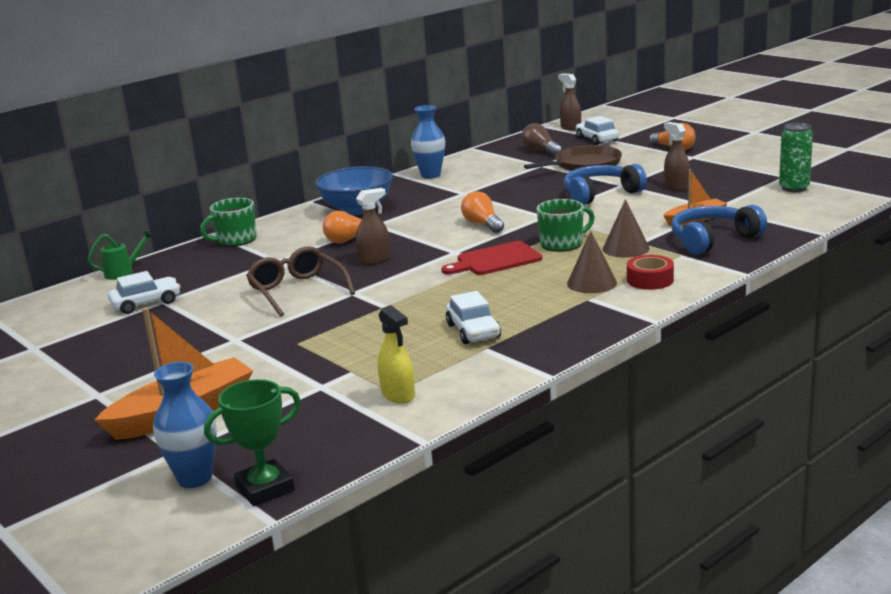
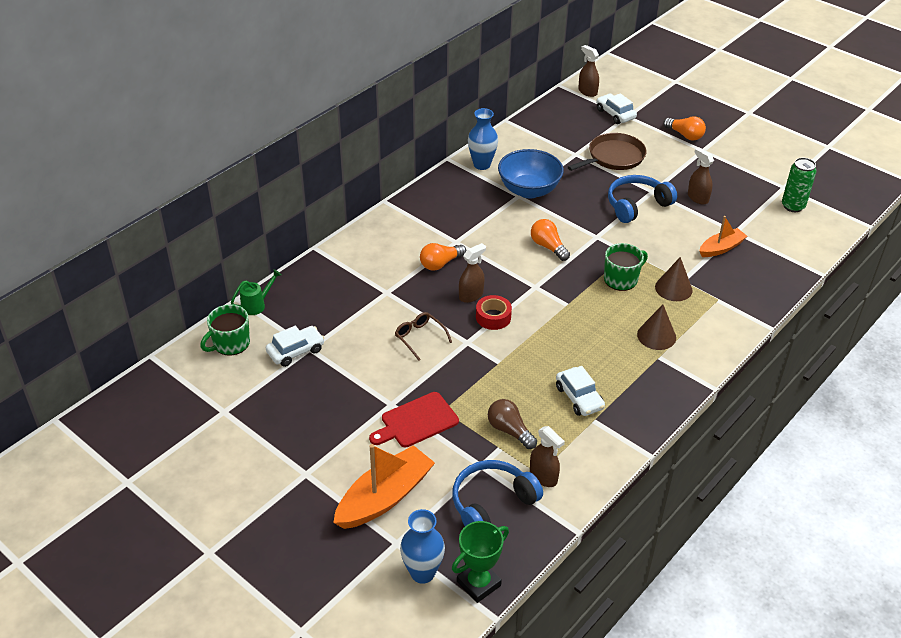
camera: 10 degrees left, 20 degrees up
green mug [200,198,257,247] -> green mug moved to [200,305,250,356]
brown glasses [246,246,355,317] -> brown glasses [395,312,452,361], size x0.64
blue bowl [315,166,393,215] -> blue bowl moved to [498,149,564,198]
yellow spray bottle [378,305,415,404] -> brown spray bottle [530,426,565,487]
red cutting board [441,241,542,275] -> red cutting board moved to [369,392,459,447]
brown light bulb [522,123,562,156] -> brown light bulb moved to [488,399,537,449]
red tape [627,255,674,290] -> red tape moved to [476,295,512,330]
blue headphones [671,205,767,255] -> blue headphones moved to [452,460,543,526]

